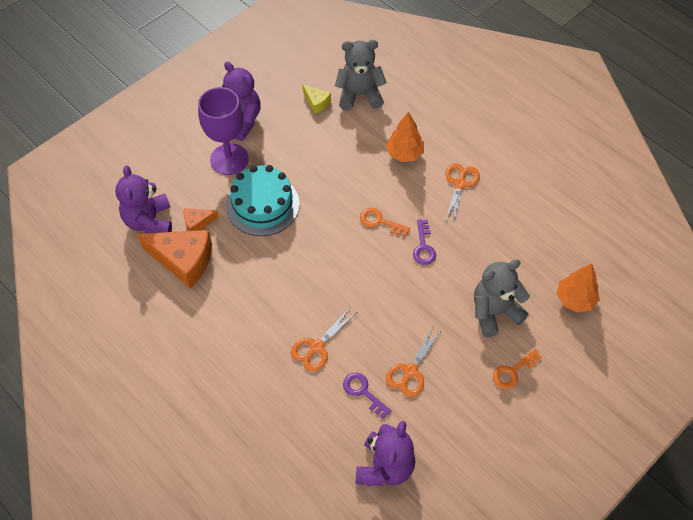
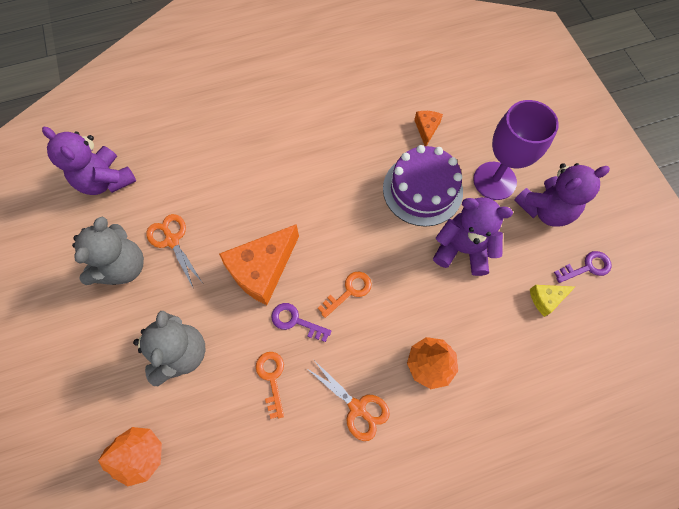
camera: 115 degrees right, 10 degrees up
purple teddy bear [115,165,172,234] -> purple teddy bear moved to [433,197,513,276]
orange cheese [137,230,212,289] -> orange cheese moved to [219,224,299,305]
turquoise cake [226,165,300,236] -> purple cake [383,145,463,227]
orange scissors [291,308,356,372] -> none
grey teddy bear [335,40,387,111] -> grey teddy bear moved to [72,217,144,285]
purple key [343,373,392,418] -> purple key moved to [554,251,612,283]
orange key [493,349,542,389] -> orange key moved to [256,352,284,419]

